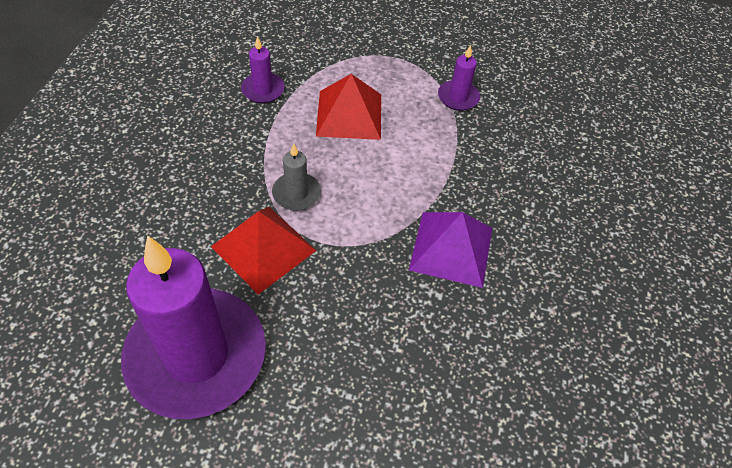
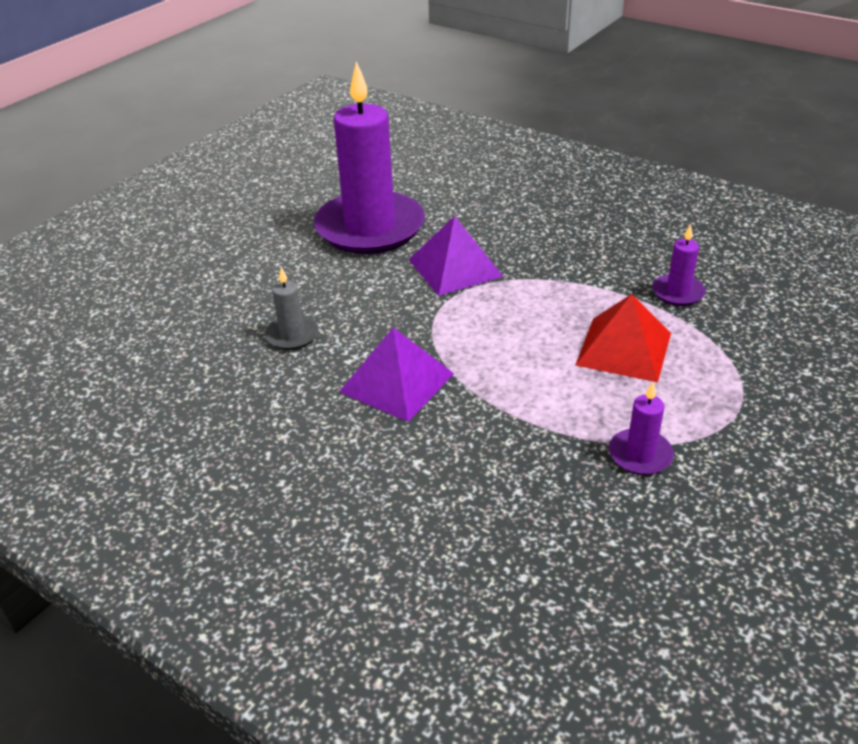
camera: 115 degrees right, 15 degrees down
red pyramid [211,207,316,295] -> purple pyramid [409,216,504,296]
grey candle [272,143,321,210] -> grey candle moved to [265,267,319,350]

